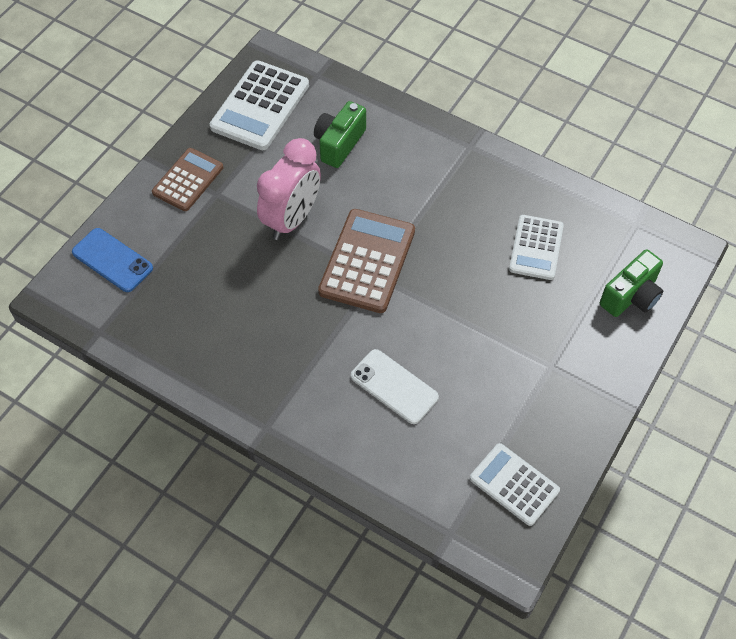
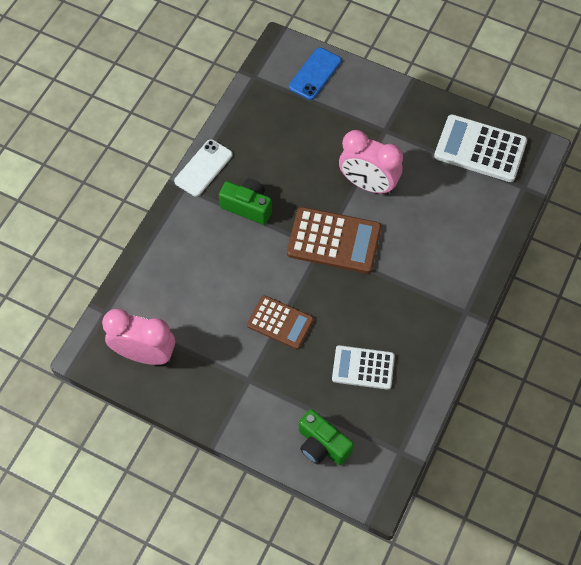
camera: 85 degrees right, 5 degrees up
brown calculator [152,148,223,211] -> brown calculator moved to [247,295,314,349]
green camera [314,101,366,168] -> green camera moved to [219,179,272,225]
white phone [351,349,439,424] -> white phone moved to [174,140,233,196]
white calculator [470,443,560,526] -> pink clock [102,309,175,365]

